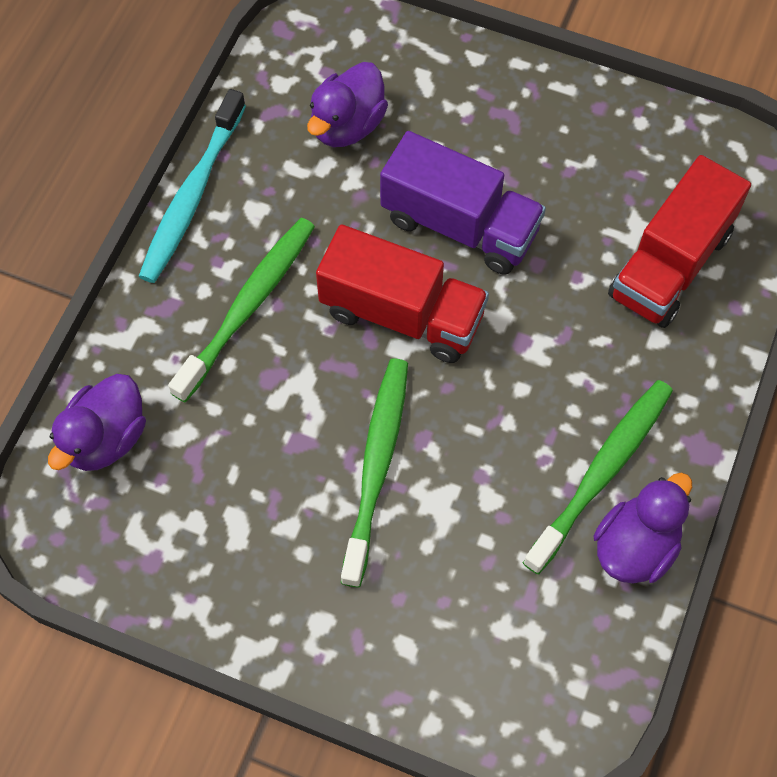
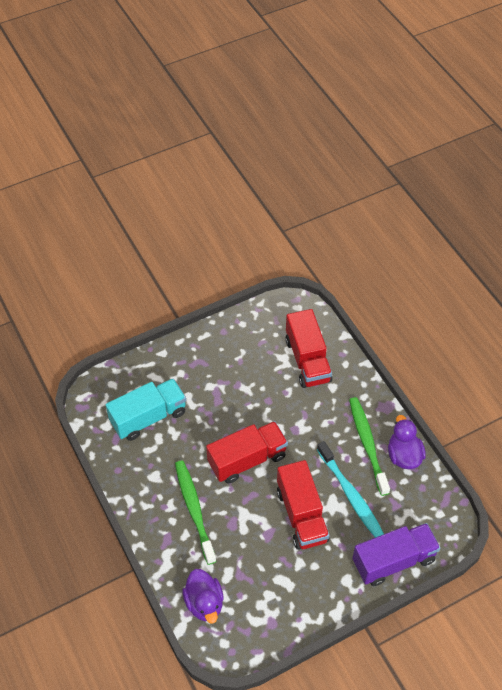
camera: 50 degrees left, 10 degrees down
turquoise toothbrush [139,89,246,283] -> turquoise toothbrush moved to [317,441,384,538]
purple duck [307,62,388,147] -> turquoise truck [106,378,186,441]
green toothbrush [341,359,408,588] -> red truck [277,460,330,550]
purple truck [380,131,546,275] -> purple truck moved to [353,523,441,586]

